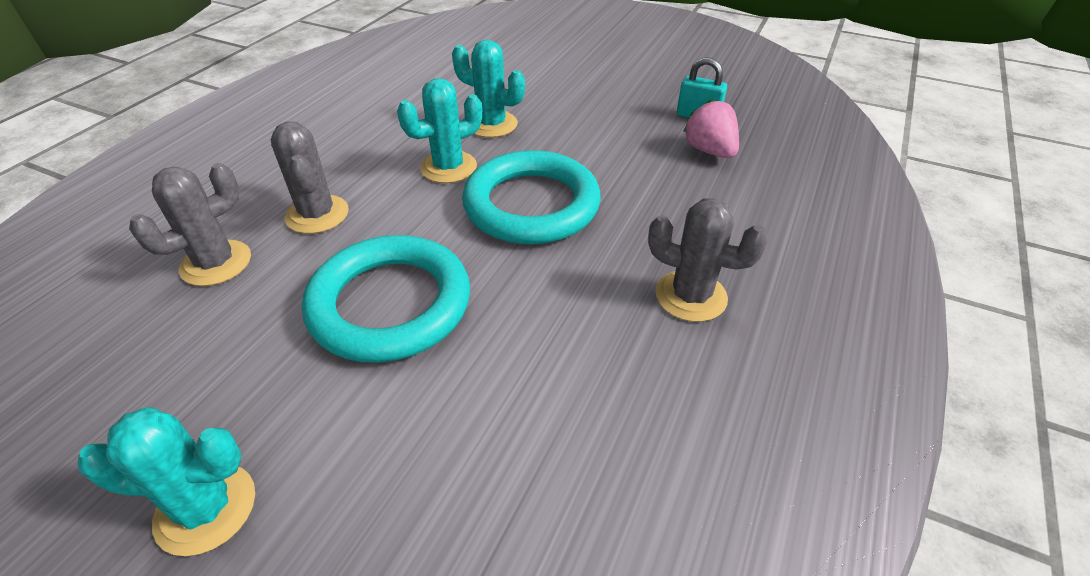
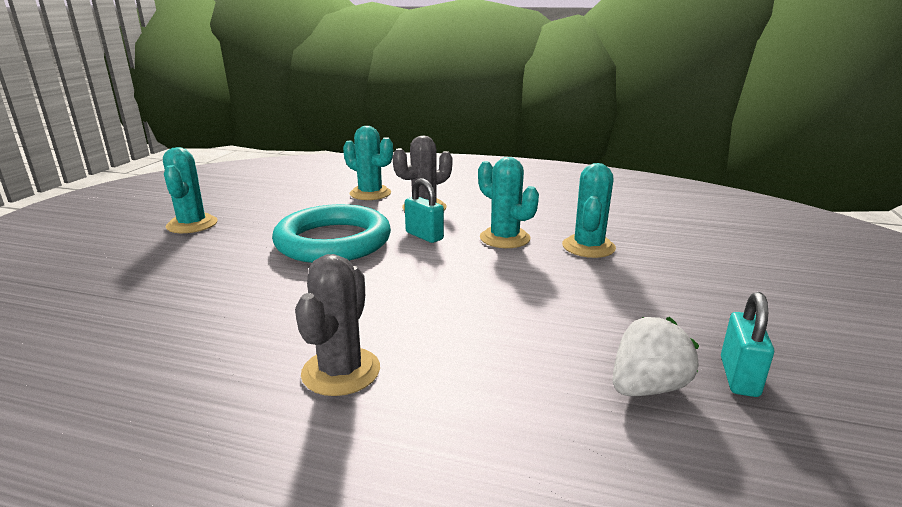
camera: 80 degrees right, 20 degrees down
grey cactus [129,163,251,286] -> turquoise cactus [343,126,393,200]
turquoise ring [462,150,601,244] -> none
pink strawberry [683,99,739,158] -> white strawberry [612,317,699,396]
none -> turquoise padlock [405,178,444,243]

